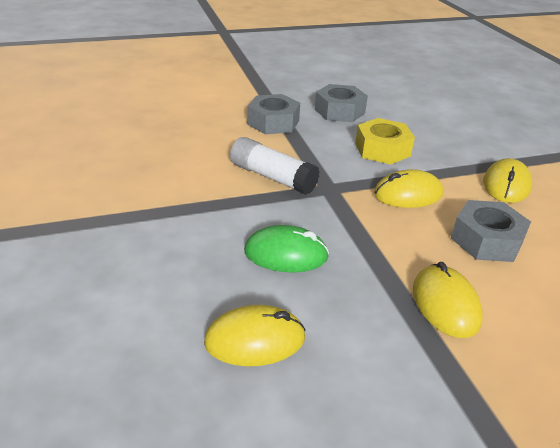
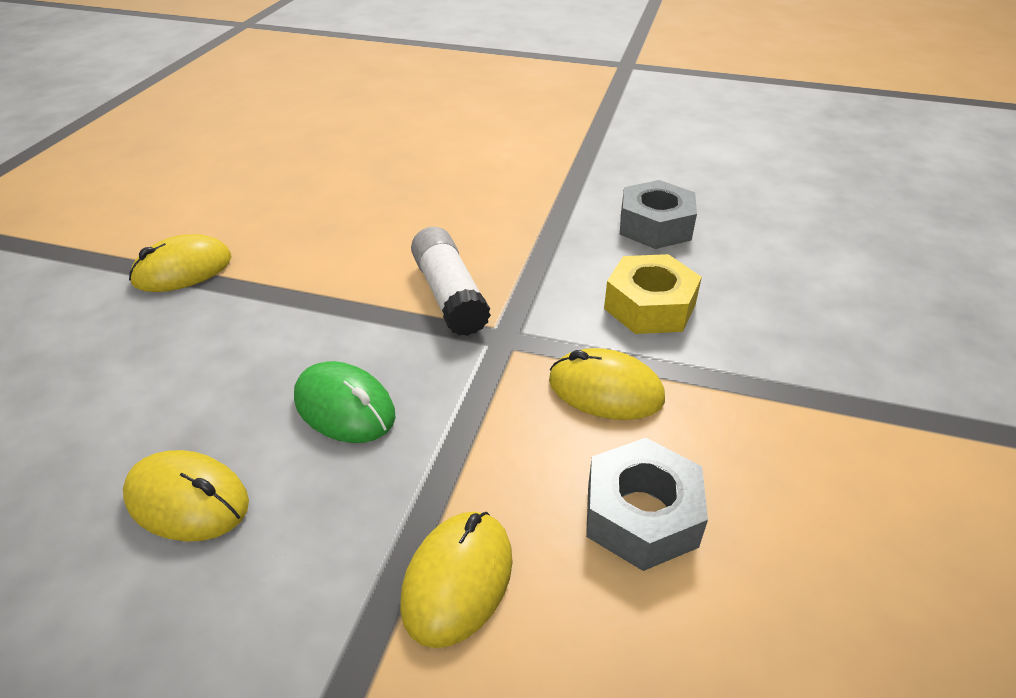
camera: 35 degrees right, 5 degrees up
grey nut [247,94,300,134] -> none
yellow mouse [483,158,532,203] -> yellow mouse moved to [129,234,232,292]

